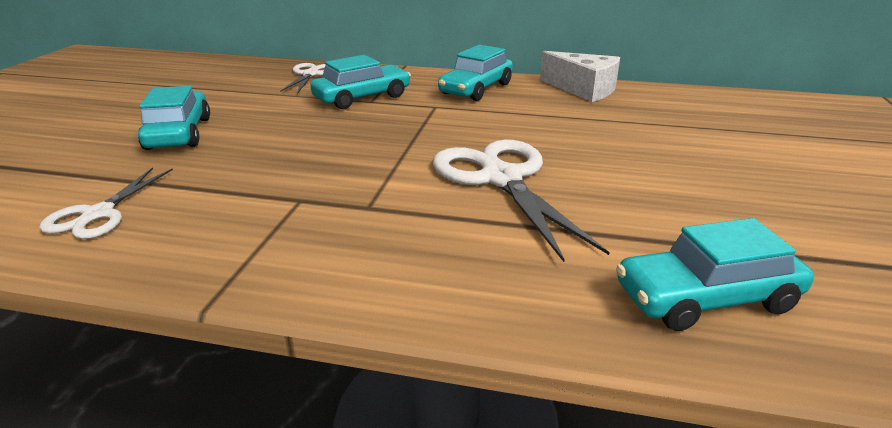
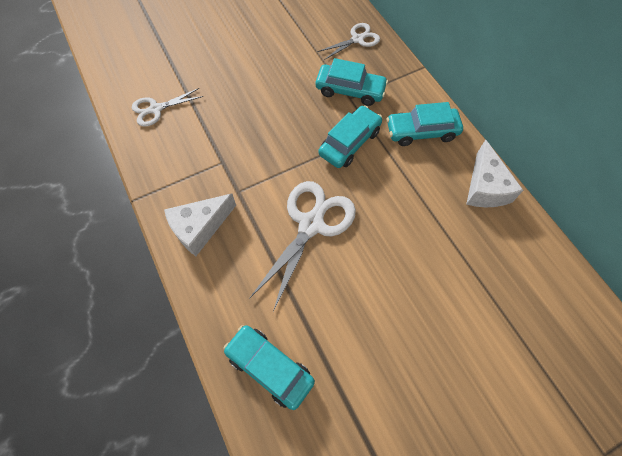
camera: 50 degrees right, 35 degrees up
turquoise car [138,86,210,150] -> turquoise car moved to [318,105,382,168]
none -> white cheese [164,193,236,256]

